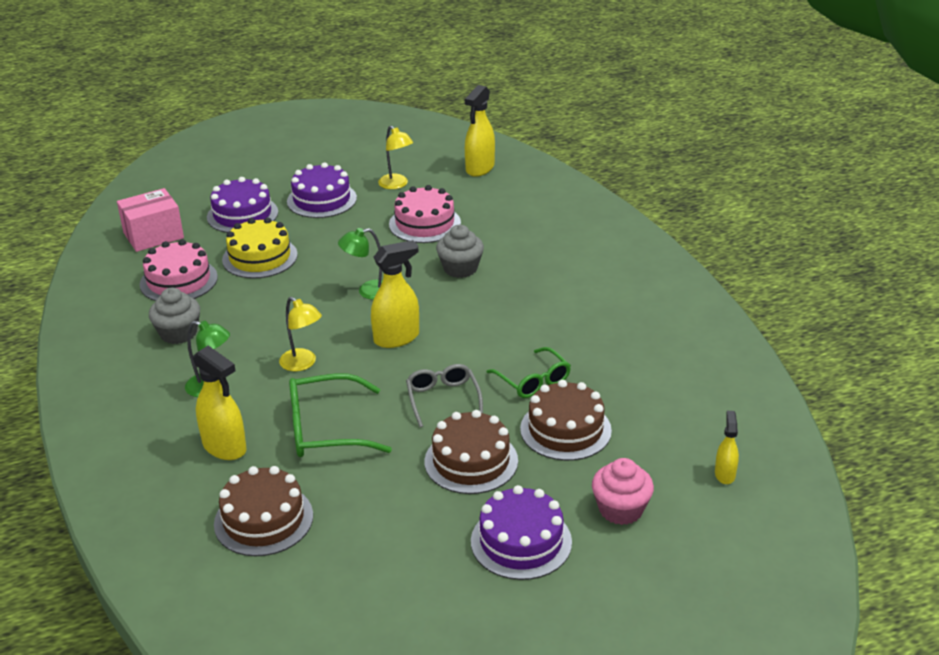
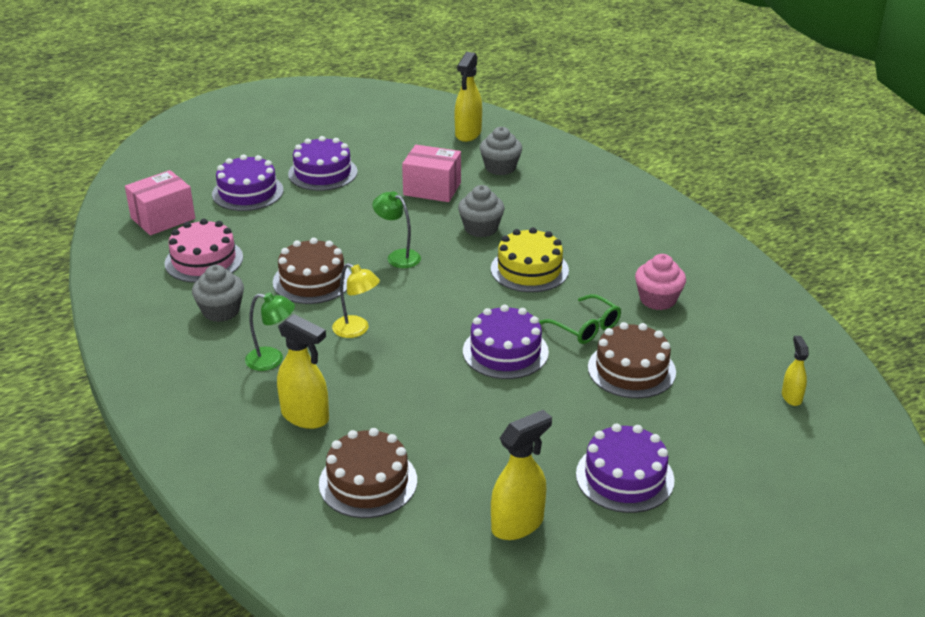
camera: 10 degrees left, 0 degrees up
yellow cake [222,217,298,279] -> yellow cake moved to [491,227,569,292]
green glasses [289,373,392,457] -> none
green lamp [338,228,383,300] -> green lamp turned 60 degrees clockwise [373,191,421,268]
yellow spray bottle [371,240,419,348] -> yellow spray bottle moved to [491,410,552,540]
yellow lamp [378,125,413,189] -> none
pink cake [389,185,461,243] -> pink box [402,145,461,202]
grey glasses [406,364,483,427] -> purple cake [463,305,549,379]
brown cake [425,410,518,494] -> brown cake moved to [273,238,351,304]
pink cupcake [592,458,654,525] -> pink cupcake moved to [635,254,686,310]
none -> grey cupcake [480,127,522,175]

